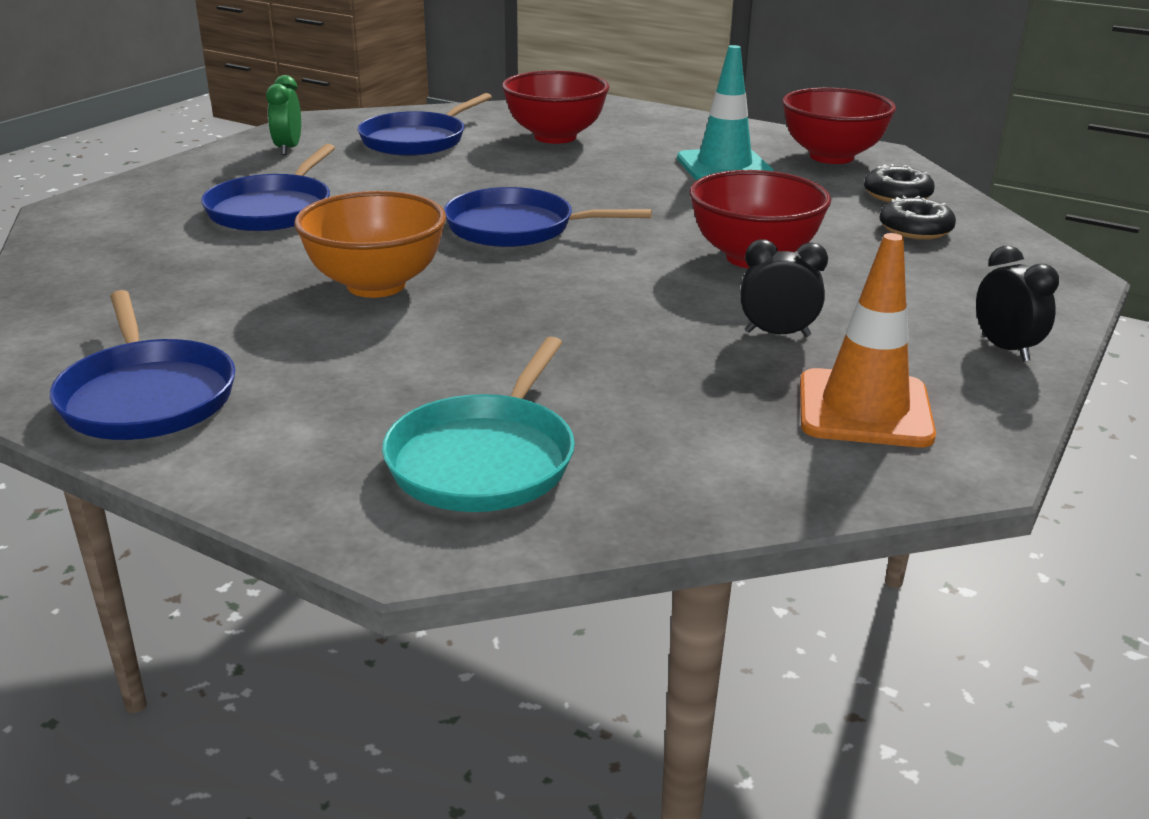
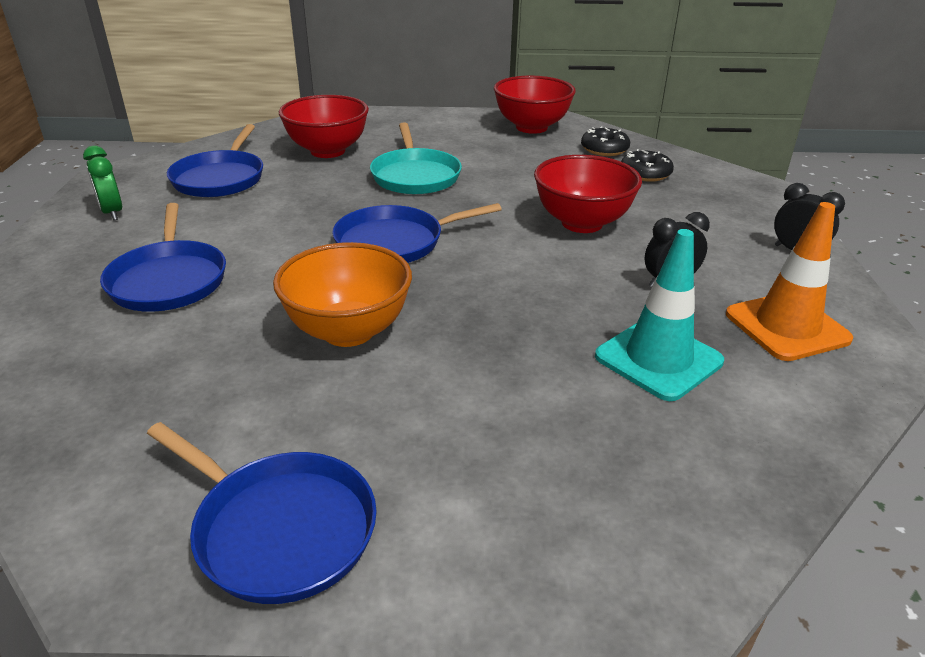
camera: 30 degrees left, 5 degrees up
turquoise pan [382,337,575,512] -> turquoise pan moved to [370,123,462,194]
turquoise traffic cone [677,45,774,180] -> turquoise traffic cone moved to [595,229,724,401]

